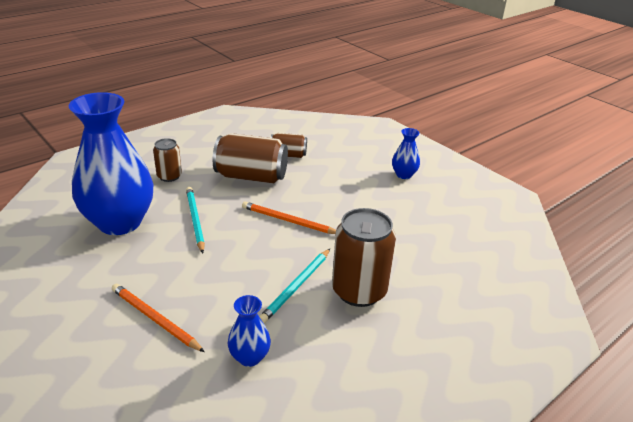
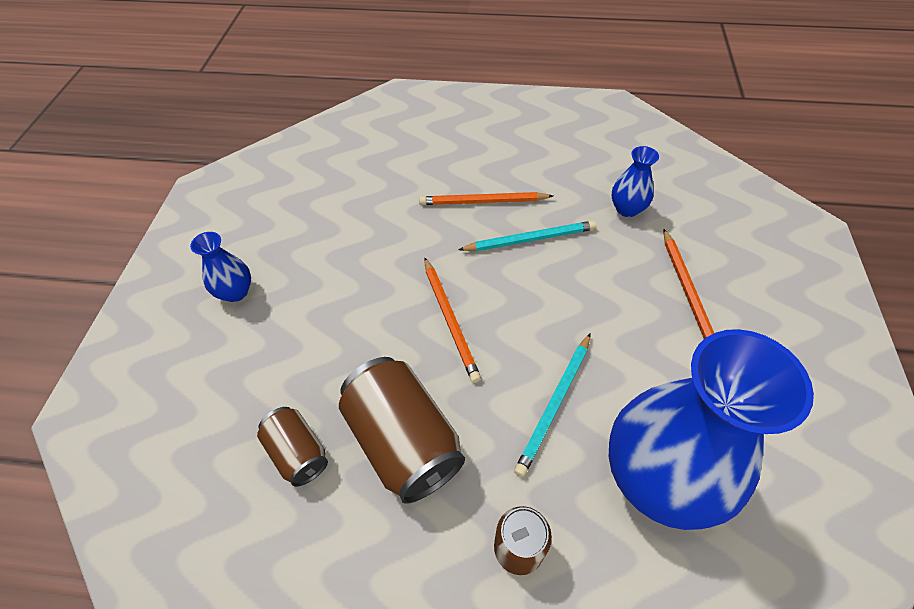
camera: 130 degrees left, 20 degrees up
brown can [332,208,396,307] -> orange pencil [419,192,553,205]

